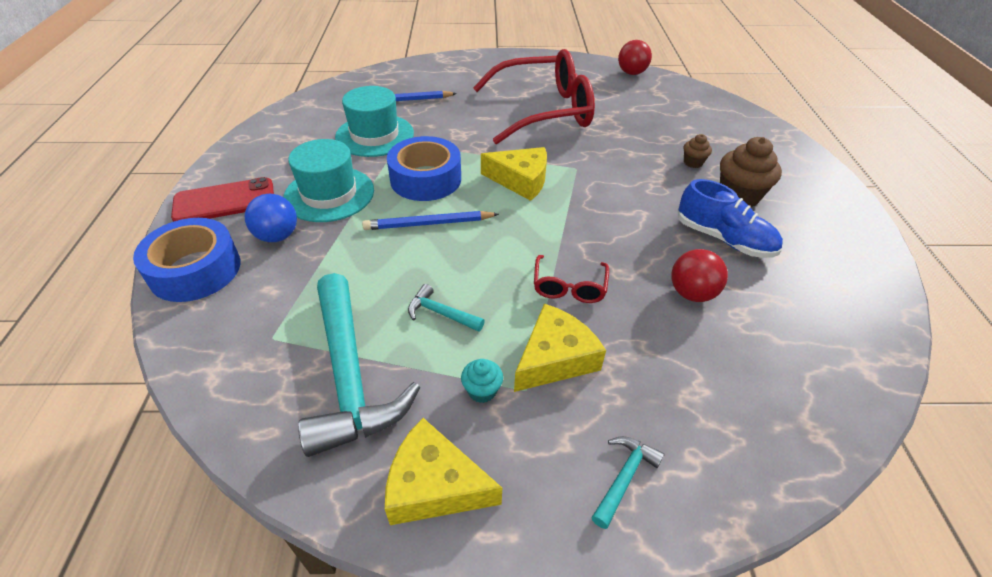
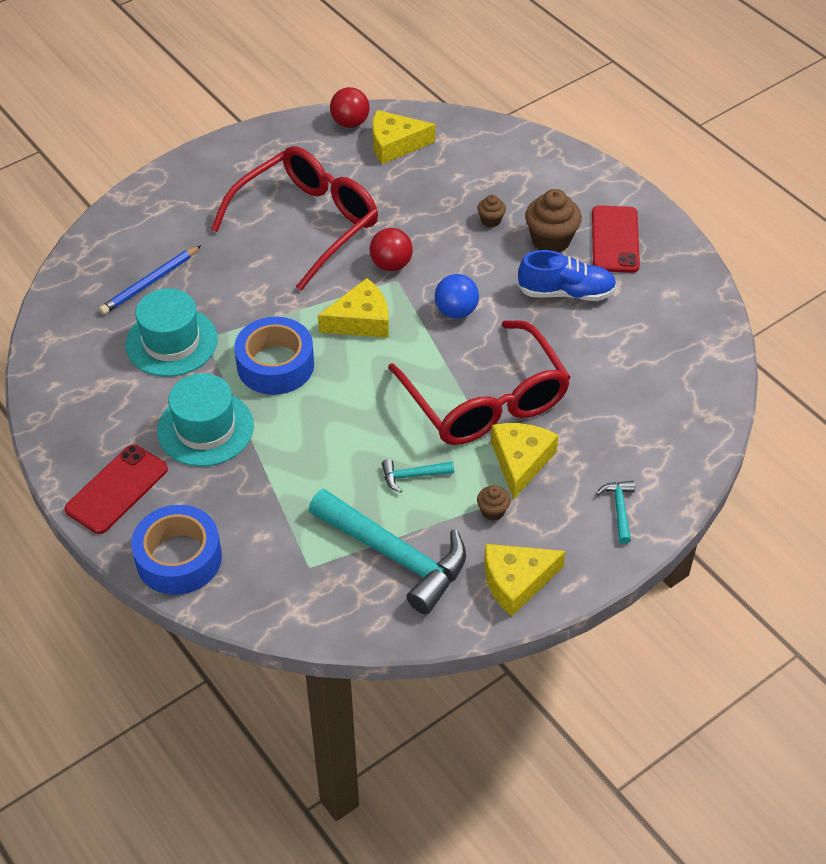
camera: 35 degrees left, 5 degrees up
blue ball [245,194,297,242] -> blue ball moved to [435,274,479,319]
blue pencil [362,211,499,230] -> none
turquoise cupcake [461,359,503,403] -> brown cupcake [477,485,511,521]
red glasses [534,255,609,303] -> red glasses [388,320,571,445], size x2.31
red ball [671,249,728,302] -> red ball moved to [370,228,413,271]
none -> yellow cheese [372,110,435,164]
none -> red phone [592,205,640,273]

